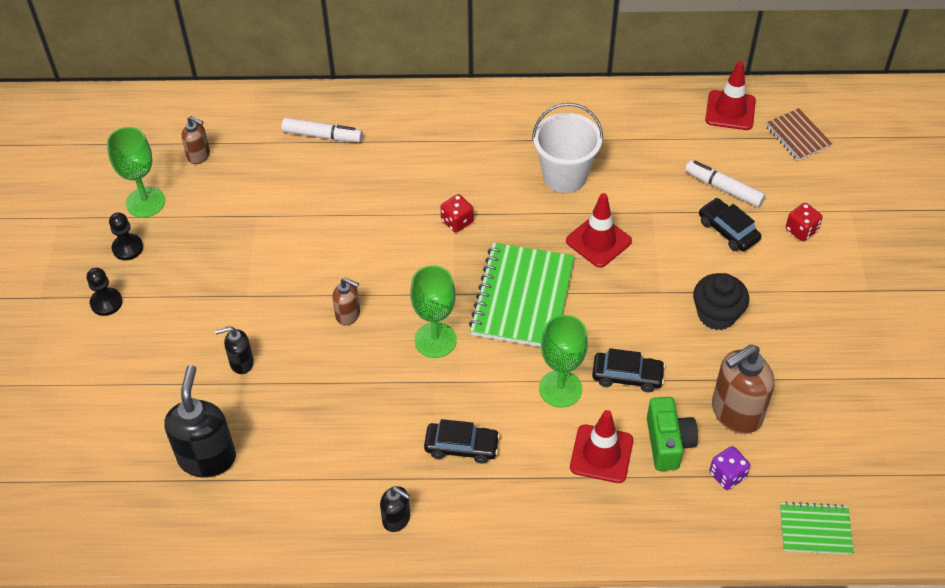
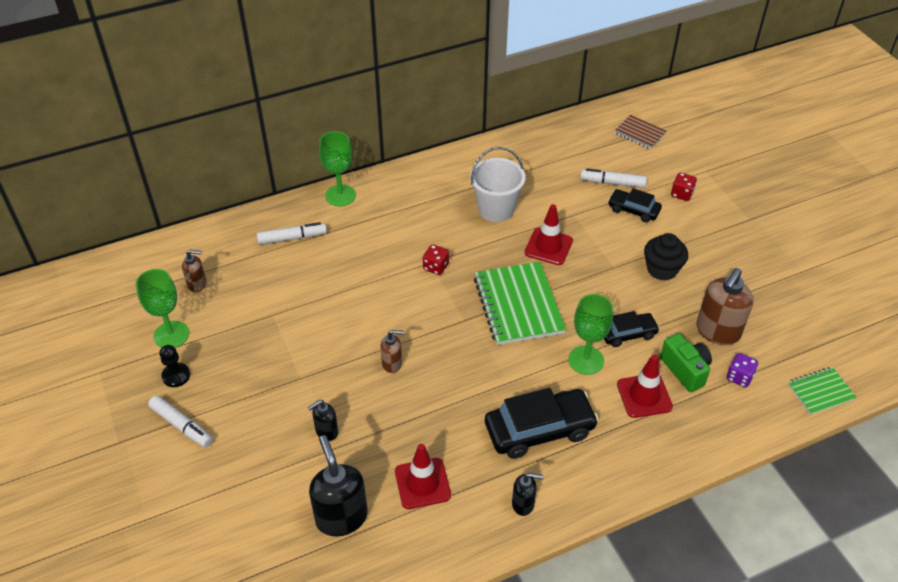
camera: 25 degrees left, 5 degrees down
black pawn [87,268,123,316] -> white marker [148,395,213,447]
green goblet [410,266,457,358] -> green goblet moved to [319,131,356,206]
black car [424,419,500,464] -> black car [485,388,599,459], size x1.74
red traffic cone [705,61,756,130] -> red traffic cone moved to [395,444,451,509]

